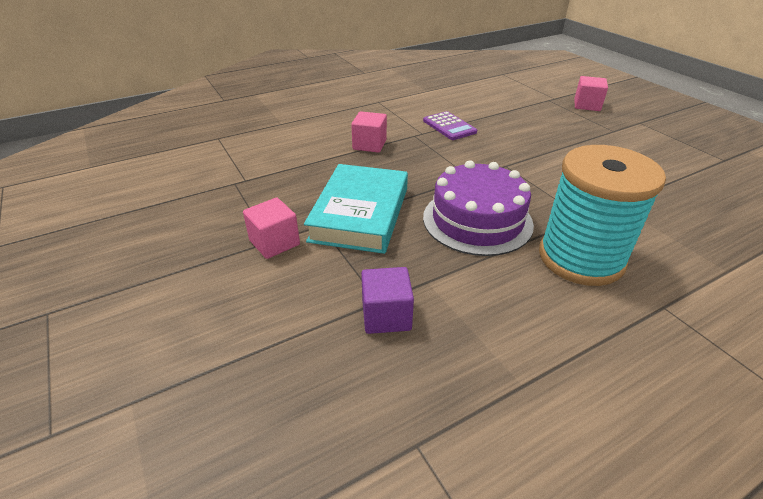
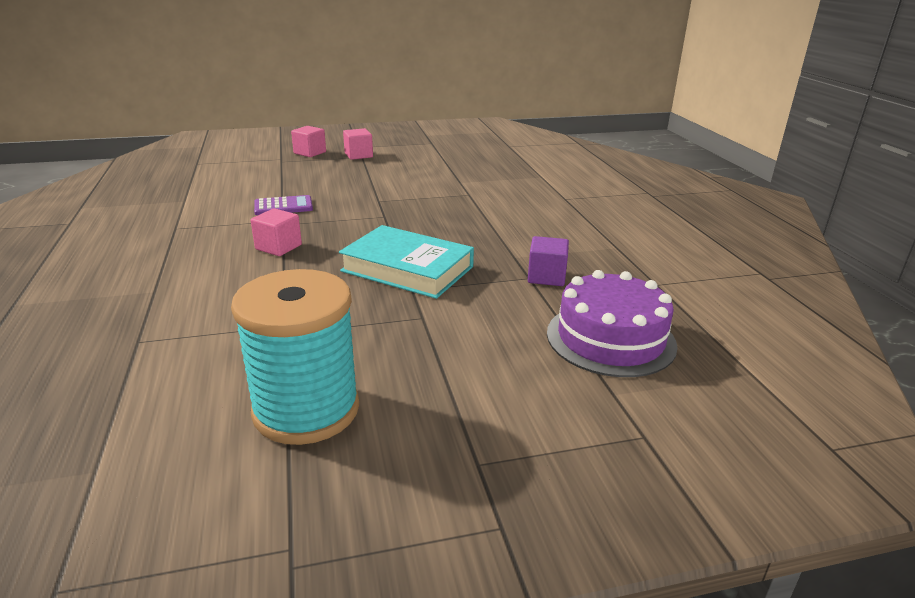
camera: 75 degrees left, 10 degrees down
pink cube [243,198,300,259] -> pink cube moved to [343,128,373,160]
purple cake [423,160,534,256] -> purple cake moved to [547,270,678,377]
turquoise spool [539,145,666,286] -> turquoise spool moved to [231,269,359,445]

